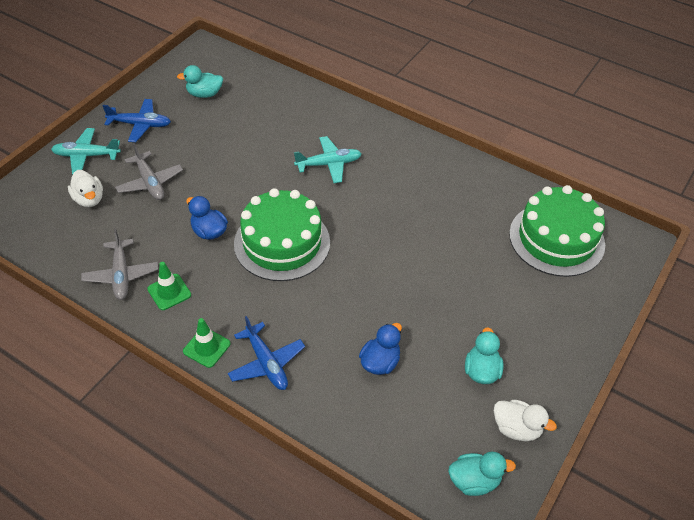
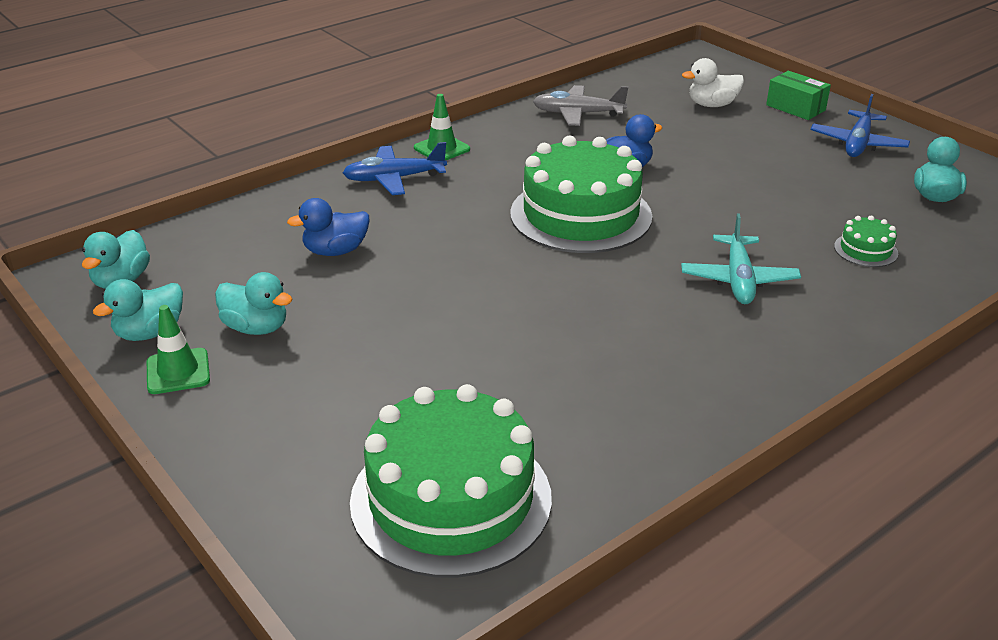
camera: 110 degrees right, 15 degrees down
turquoise plane [51,128,121,175] -> green box [766,71,831,120]
grey plane [115,143,183,200] -> none
green traffic cone [147,262,191,310] -> green traffic cone moved to [147,305,210,394]
blue duck [359,323,402,375] -> blue duck turned 105 degrees clockwise [287,198,369,256]
white duck [494,399,557,442] -> turquoise duck [93,279,183,341]
none -> green cake [834,216,898,267]

